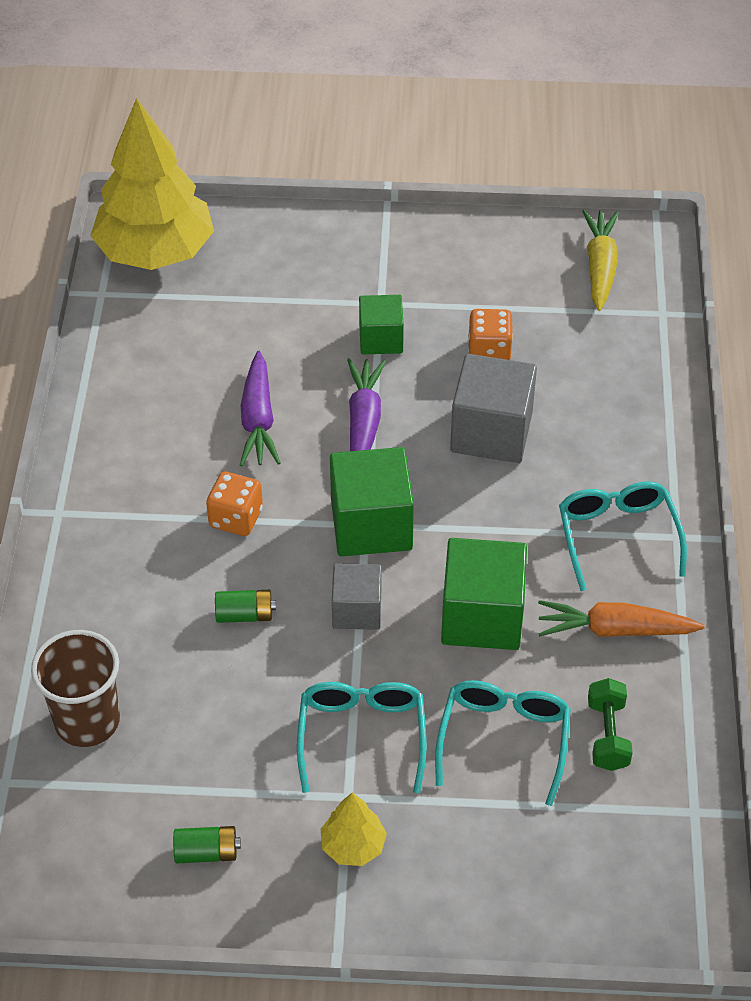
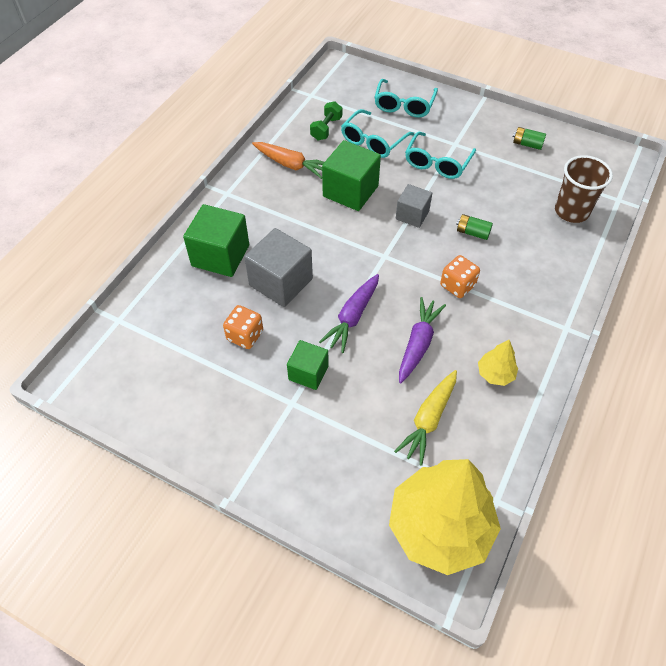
camera: 155 degrees left, 5 degrees up
yellow tree [321,793,387,866] -> yellow tree moved to [478,340,518,386]
green cube [330,447,414,556] -> green cube moved to [183,204,249,277]
turquoise glasses [559,481,687,591] -> turquoise glasses moved to [374,79,438,118]
yellow carrot [582,210,619,311] -> yellow carrot moved to [394,370,457,465]

